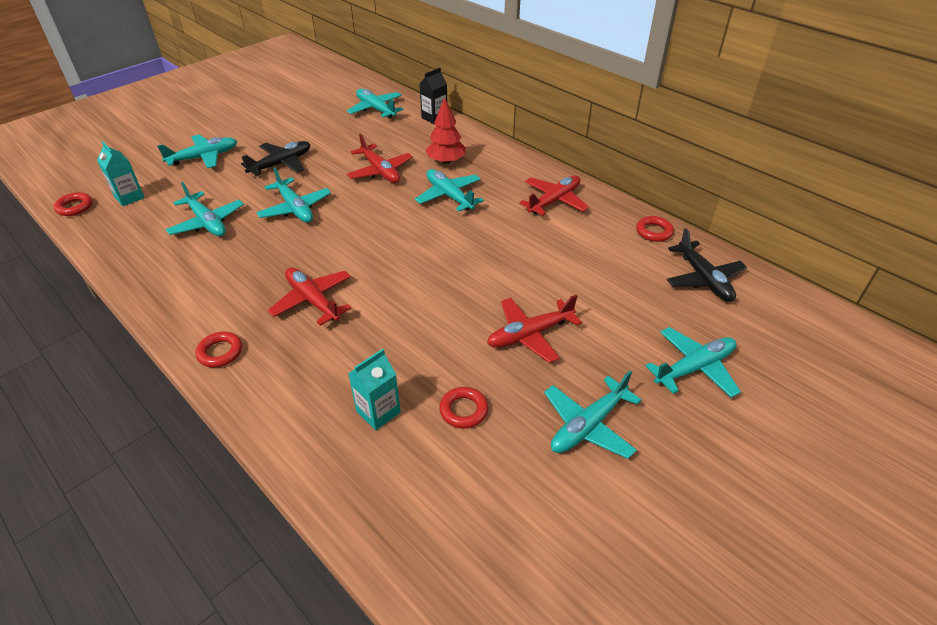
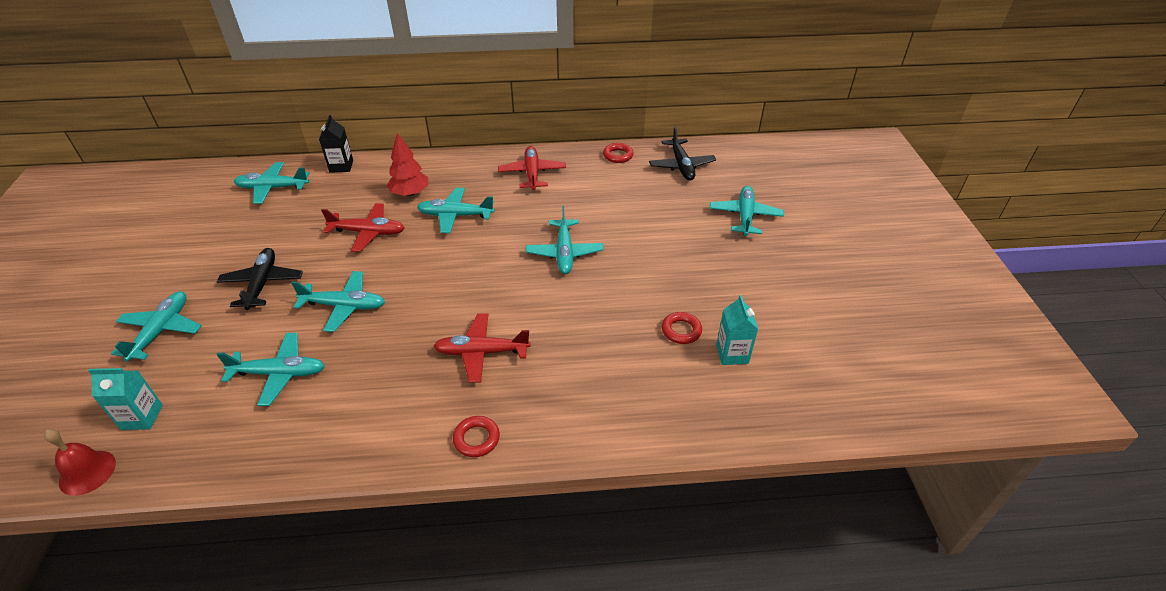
camera: 50 degrees left, 0 degrees up
red ring [54,192,93,216] -> red bell [44,429,116,496]
turquoise carton [348,349,401,430] -> turquoise carton moved to [716,295,758,365]
red plane [487,295,582,363] -> none
turquoise plane [544,371,641,459] -> turquoise plane moved to [526,206,604,274]
black plane [667,228,747,302] -> black plane turned 60 degrees clockwise [649,127,716,181]

